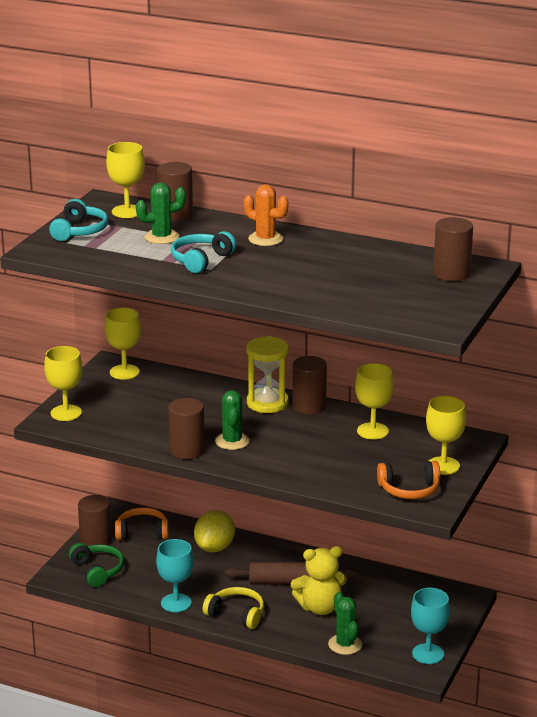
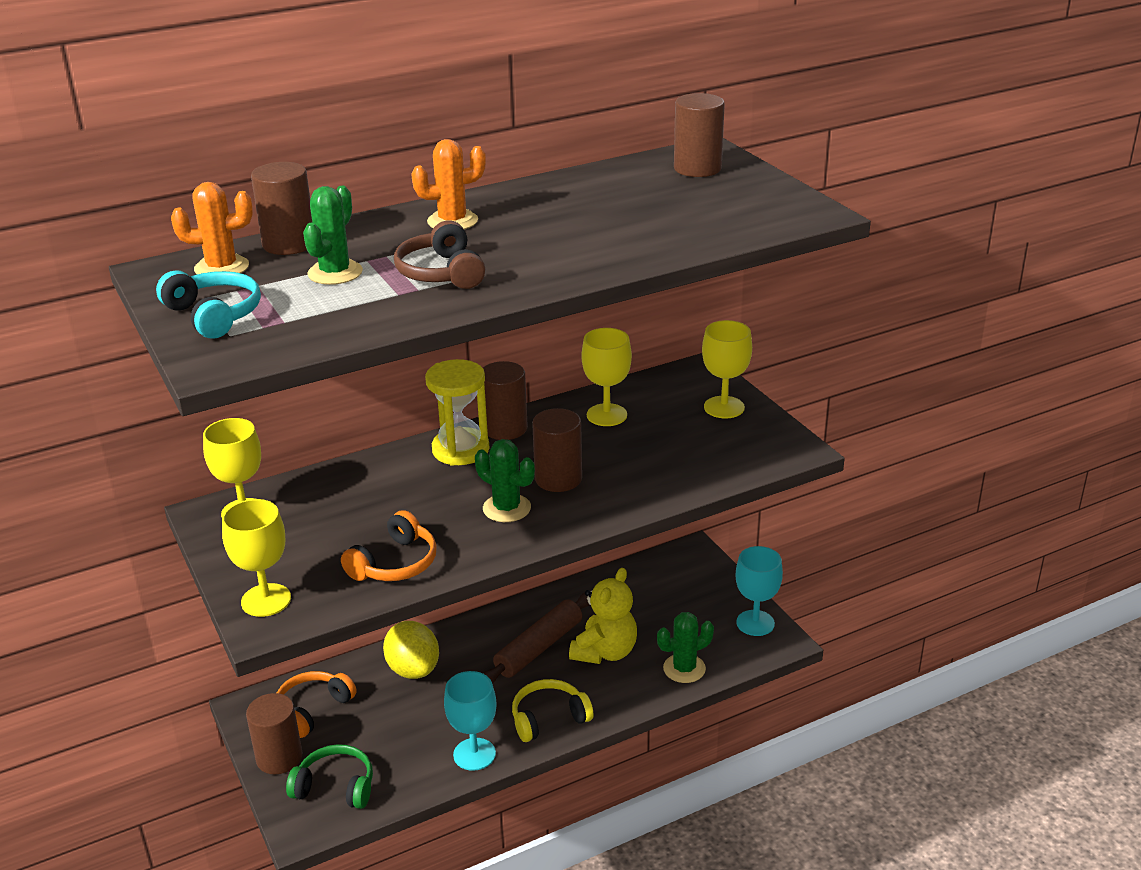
camera: 50 degrees left, 5 degrees up
yellow goblet [106,142,145,218] -> orange cactus [171,182,253,274]
brown cylinder [168,398,205,459] -> brown cylinder moved to [532,408,582,492]
turquoise headphones [171,231,236,273] -> brown headphones [394,221,485,289]
green cactus [328,592,362,655] -> green cactus turned 45 degrees counterclockwise [657,612,714,683]
orange headphones [377,461,440,499] -> orange headphones moved to [341,510,437,581]

